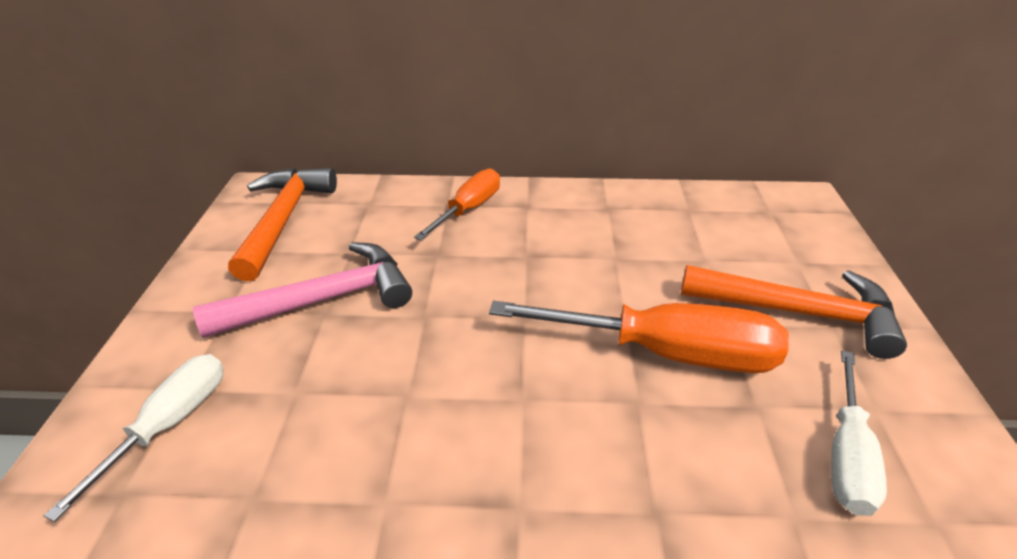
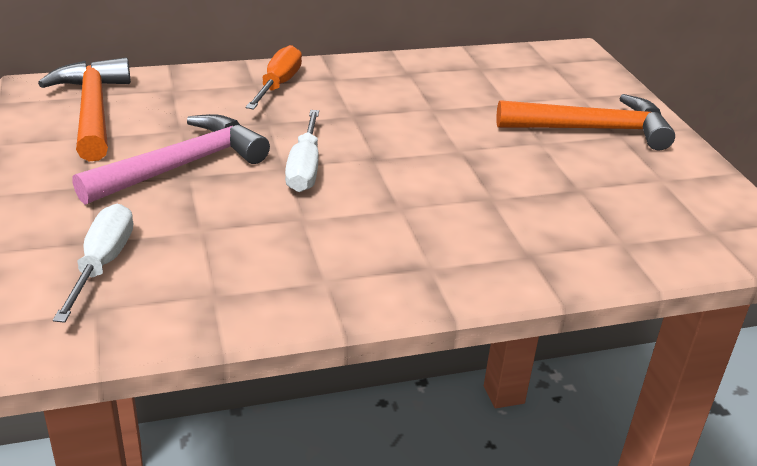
camera: 20 degrees left, 5 degrees down
orange screwdriver [489,301,789,373] -> none
white screwdriver [831,351,887,516] -> white screwdriver moved to [285,110,319,192]

